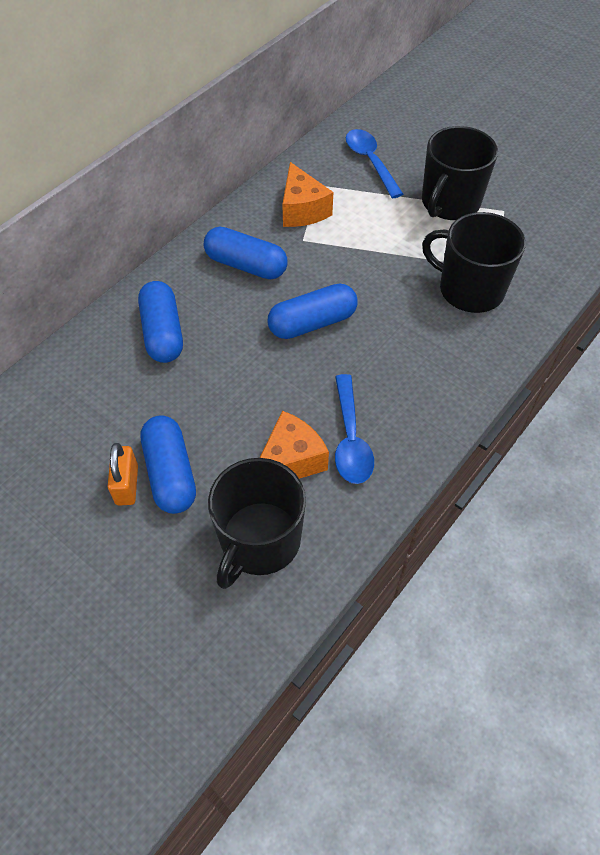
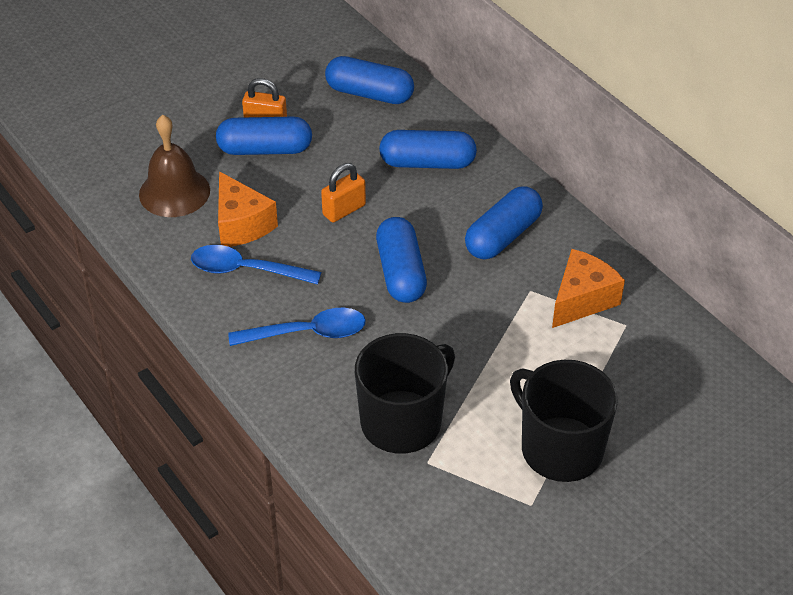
camera: 105 degrees right, 10 degrees down
black mug [208,458,306,589] -> brown bell [139,114,210,217]
orange cheese [282,162,333,227] -> orange cheese turned 135 degrees clockwise [552,249,625,328]
blue spoon [346,129,403,199] -> blue spoon moved to [228,308,366,346]
none -> orange padlock [321,163,366,222]
none -> blue capsule [325,56,414,104]

